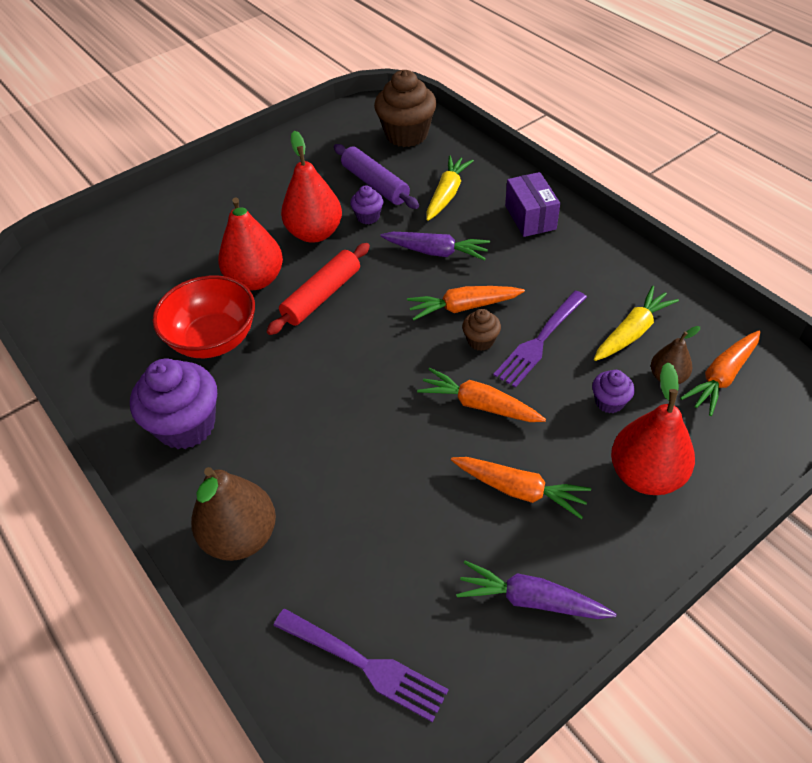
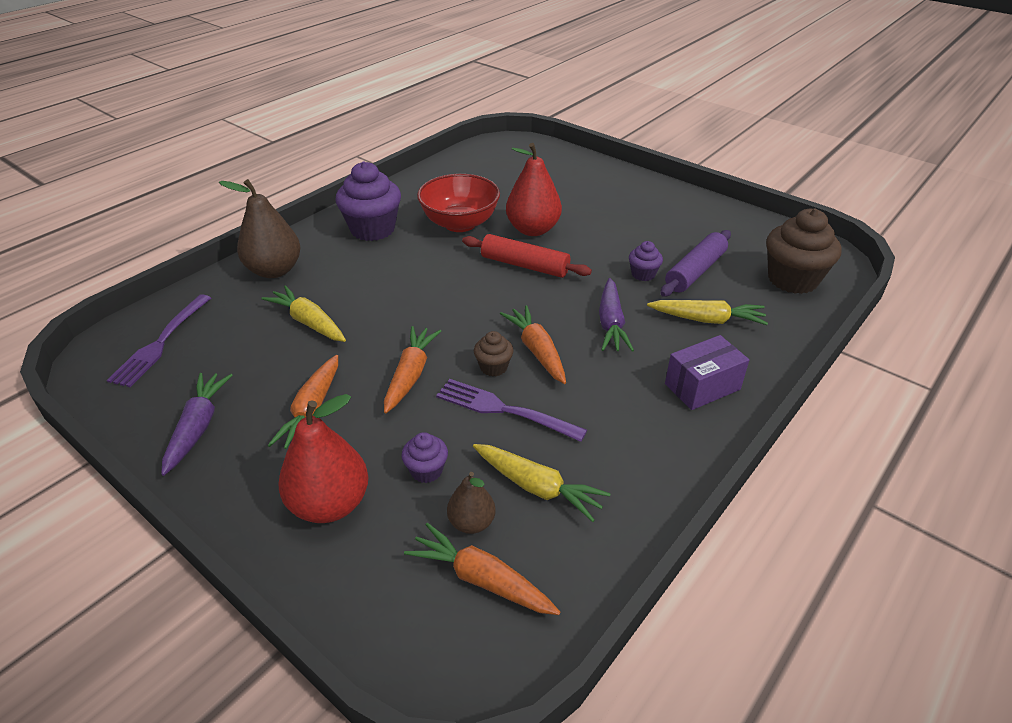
camera: 75 degrees right, 10 degrees down
red pear [281,131,342,243] -> none
none -> yellow carrot [261,285,346,342]

